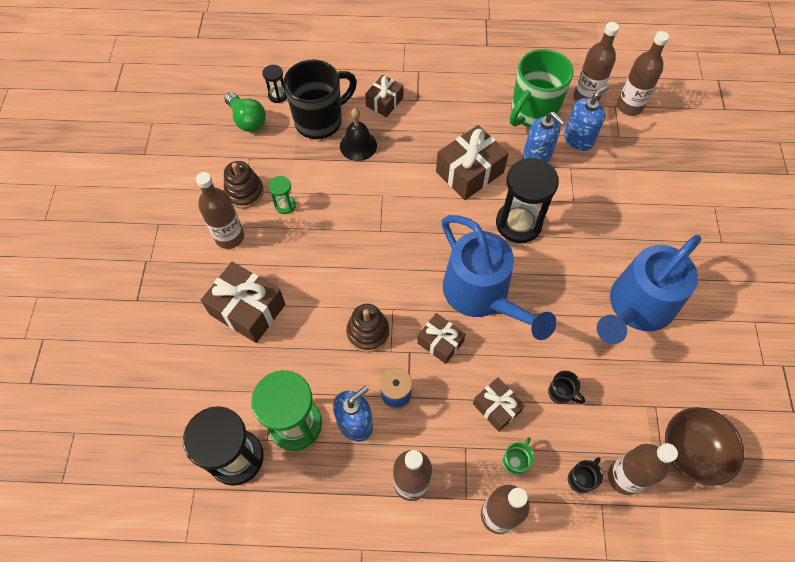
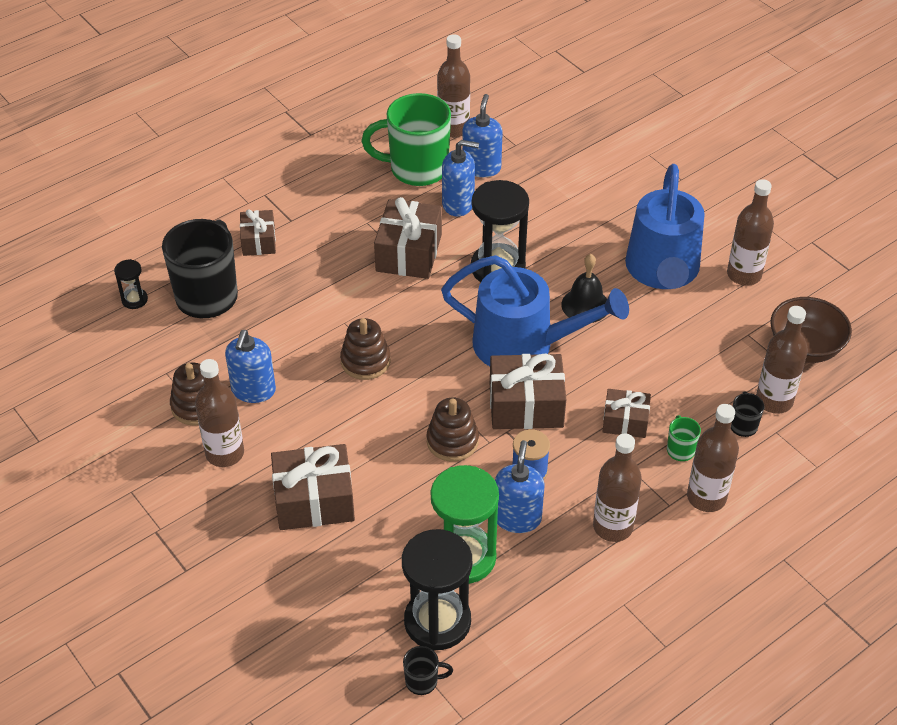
camera: 40 degrees left, 15 degrees down
green light bulb [224,92,266,132] -> none
green hourglass [269,176,296,214] -> blue soap dispenser [225,330,276,403]
black bell [340,108,377,161] -> black bell moved to [561,254,607,323]
brown gift [417,313,466,364] -> brown gift [490,353,566,429], size x1.66
green mug [510,49,573,127] -> green mug turned 90 degrees clockwise [361,93,451,186]
black mug [548,370,585,404] -> black mug moved to [403,646,453,695]
brown bottle [617,31,669,116] -> brown bottle moved to [727,179,774,286]
none -> brown stacking toy [340,318,390,380]

